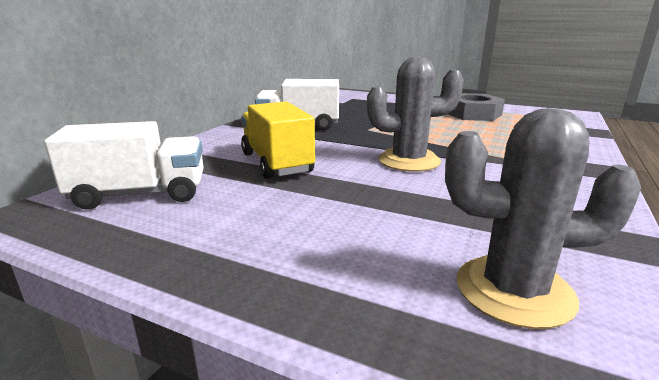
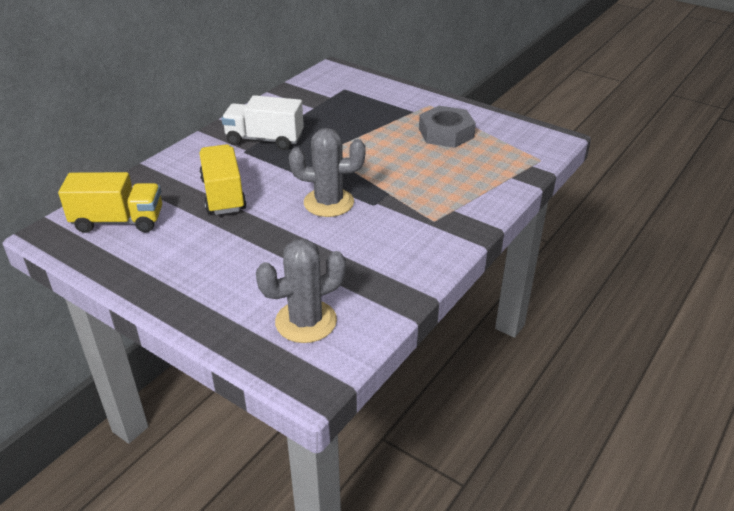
camera: 10 degrees right, 15 degrees up
white truck [44,121,204,209] -> yellow truck [58,172,162,233]
grey cactus [445,108,641,329] -> grey cactus turned 45 degrees counterclockwise [256,239,346,343]

